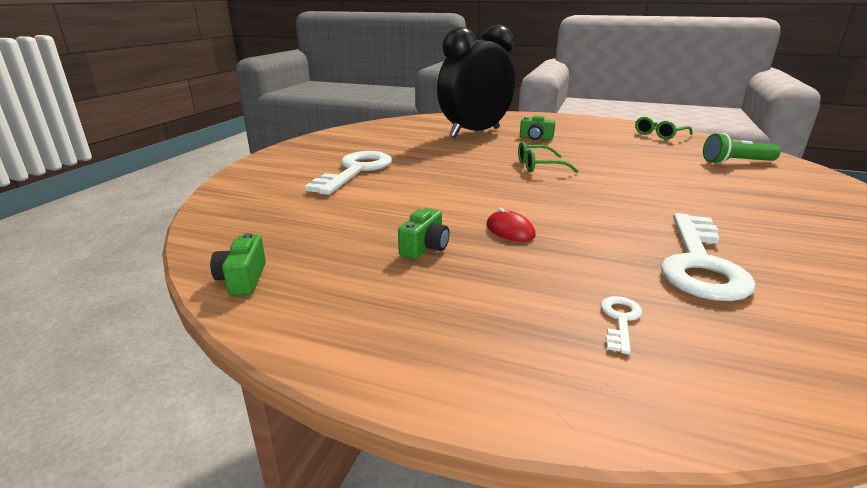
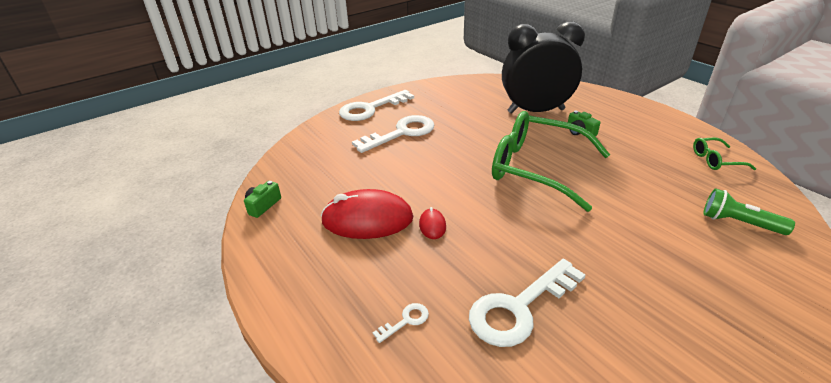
camera: 35 degrees right, 10 degrees up
green camera [398,208,450,259] -> red mouse [321,189,414,239]
green glasses [518,142,579,173] -> green glasses [492,111,610,212], size x2.28
none -> white key [339,90,414,121]

